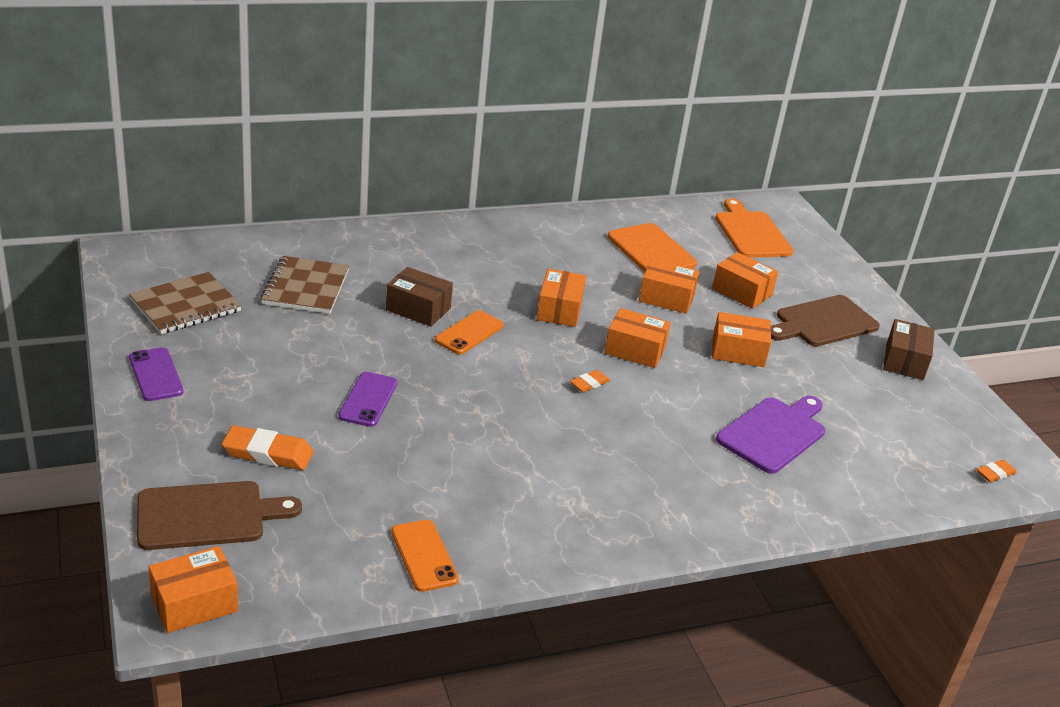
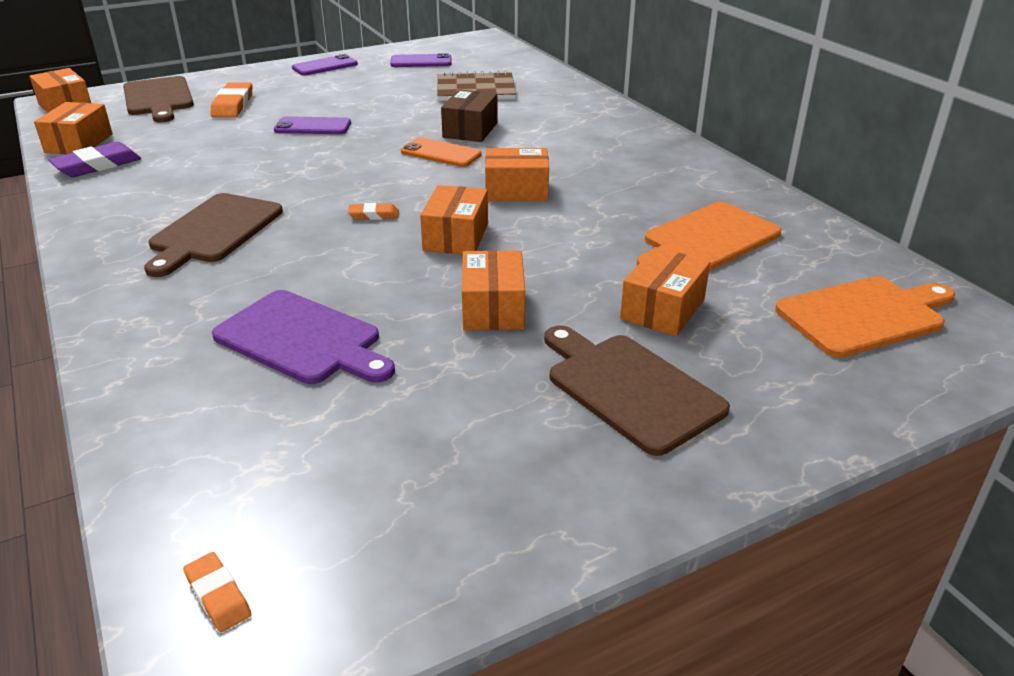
camera: 85 degrees right, 0 degrees up
brown notebook [129,272,242,334] -> purple phone [390,53,451,67]
orange phone [391,520,459,592] -> purple eraser [48,142,141,177]
orange eraser [570,370,610,392] -> orange eraser turned 45 degrees counterclockwise [348,203,399,220]
orange box [639,259,700,314] -> orange box moved to [34,102,113,154]
brown box [883,319,935,380] -> none
none -> brown cutting board [144,193,283,277]

